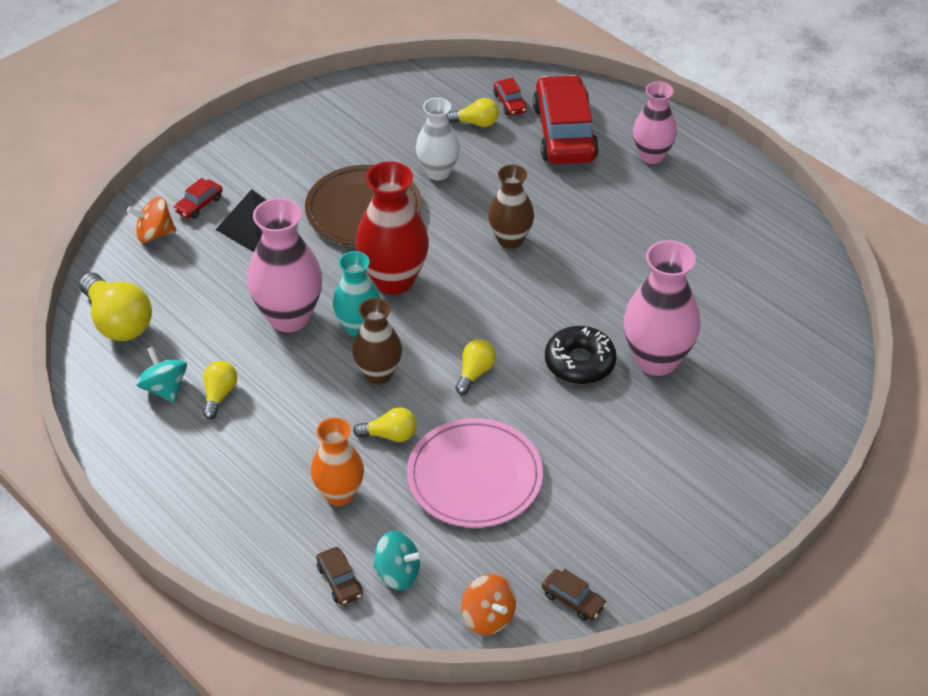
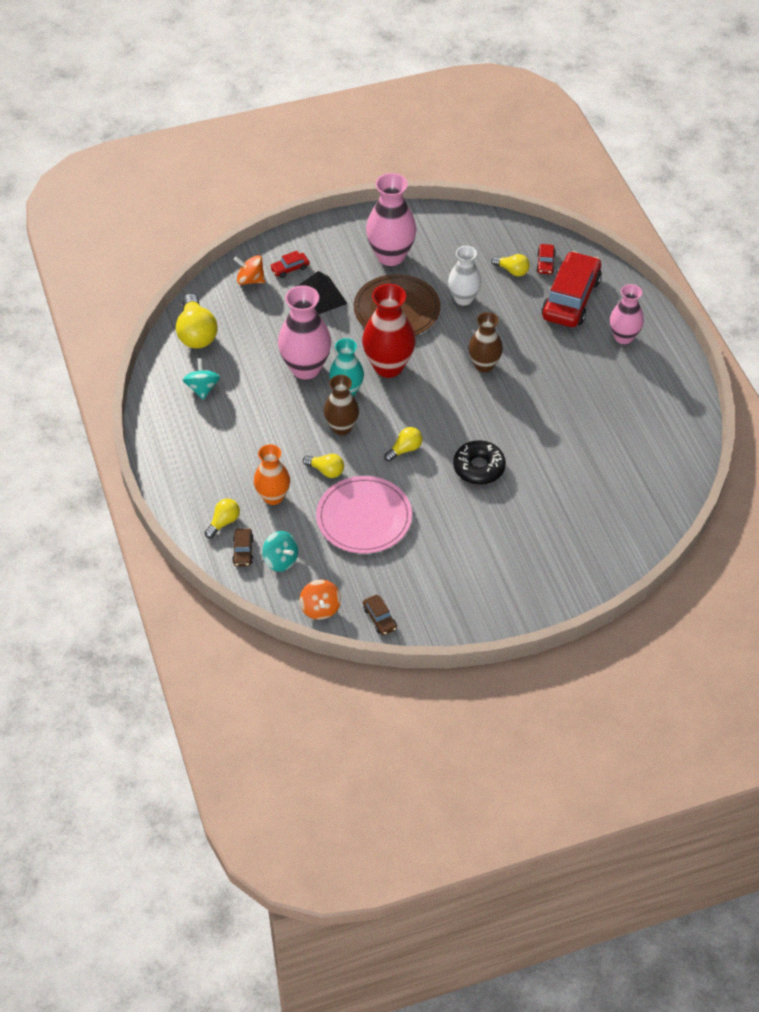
camera: 25 degrees right, 5 degrees up
yellow light bulb [203,361,237,420] -> yellow light bulb moved to [204,499,240,538]
pink vase [624,240,701,376] -> pink vase moved to [366,173,416,266]

